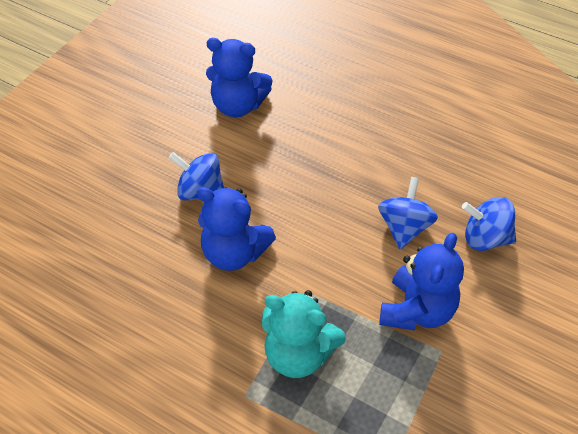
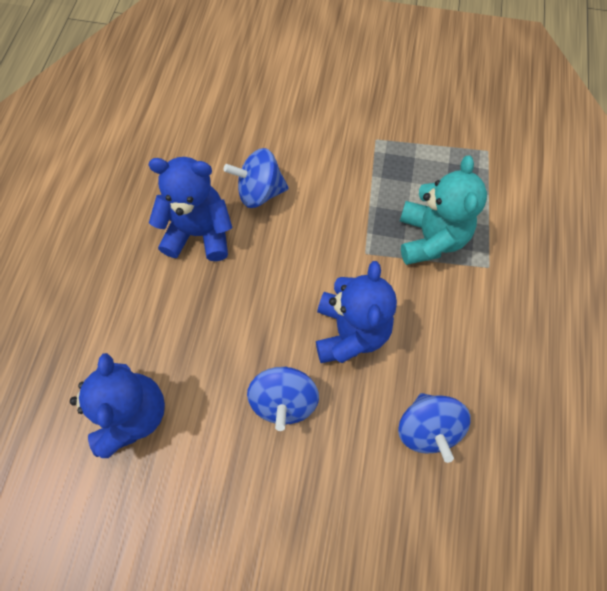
camera: 110 degrees left, 15 degrees up
blue teddy bear [379,233,464,331] -> blue teddy bear moved to [149,157,233,261]
blue spinning top [462,197,516,251] -> blue spinning top moved to [398,393,471,463]

